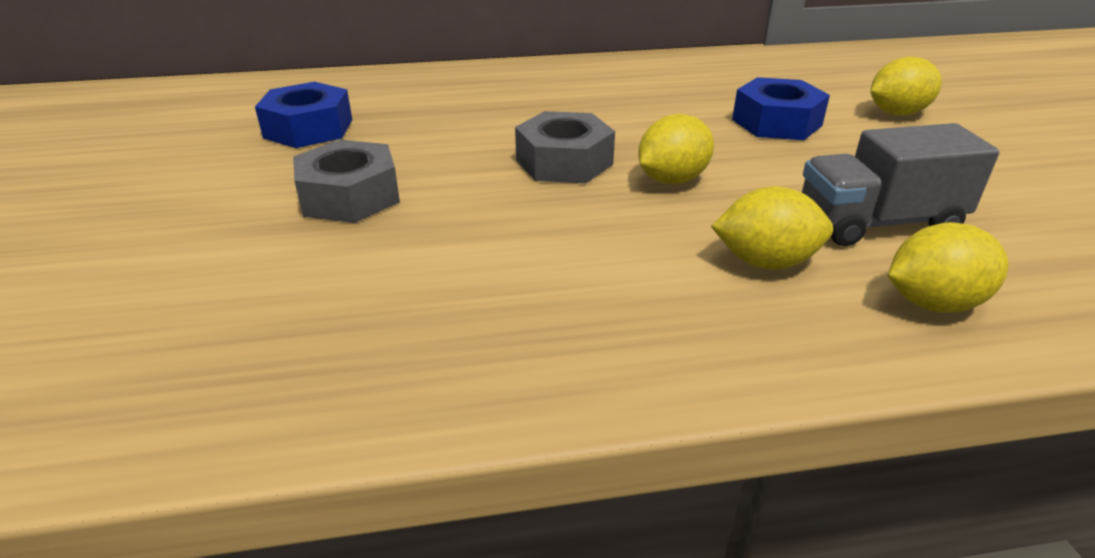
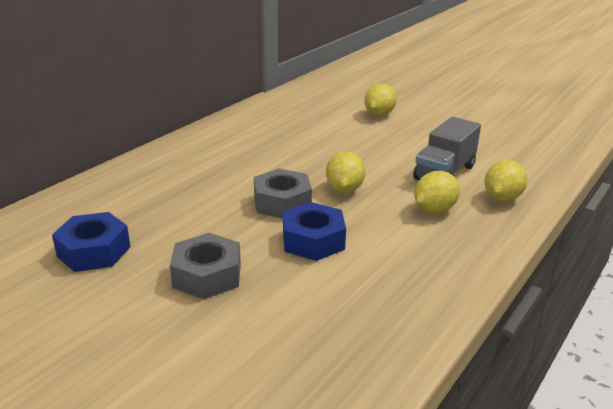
camera: 45 degrees left, 5 degrees down
blue nut [732,77,830,140] -> blue nut moved to [283,202,346,261]

